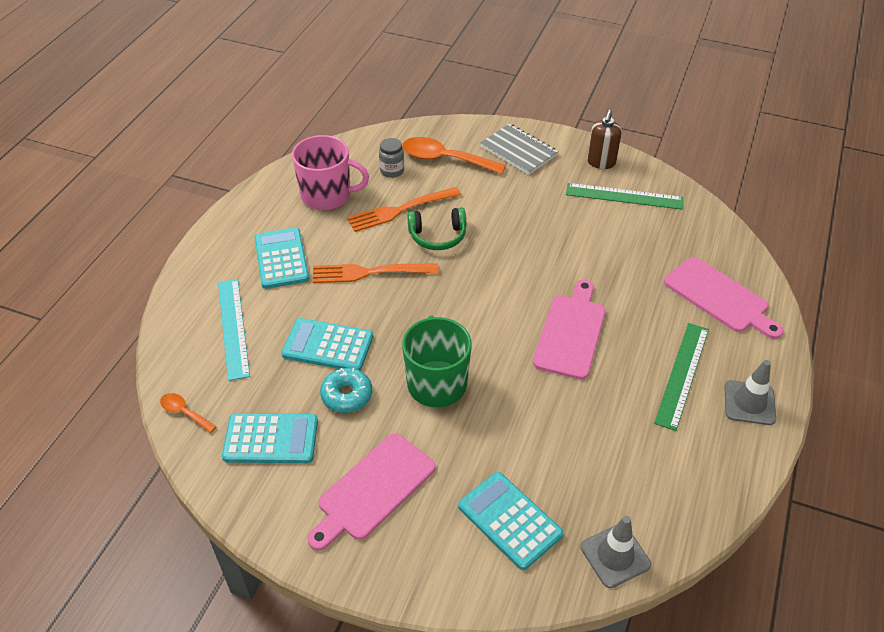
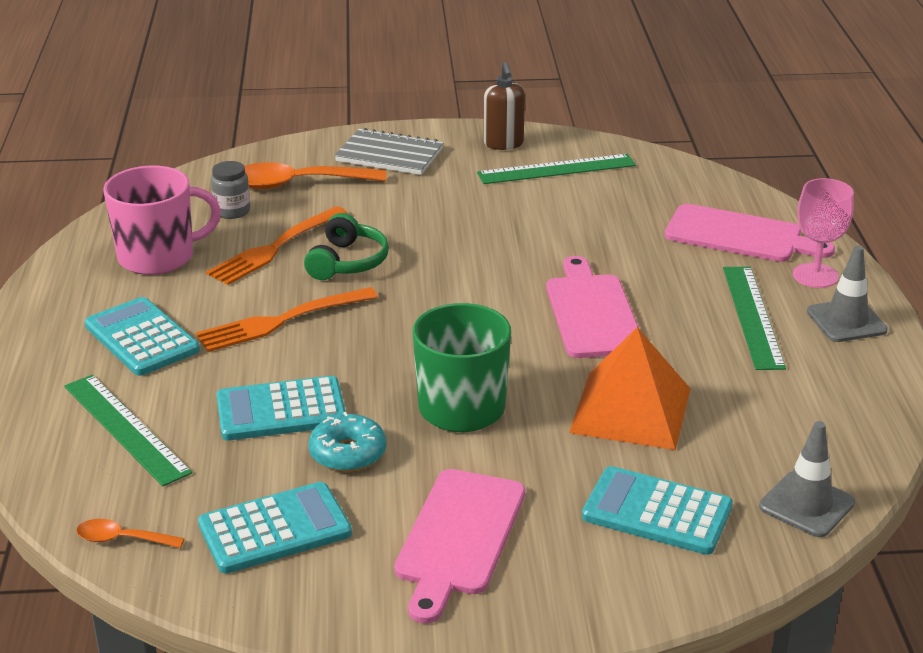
camera: 25 degrees left, 15 degrees down
turquoise ruler [218,279,250,381] -> green ruler [64,375,192,486]
green headphones [407,207,466,250] -> green headphones turned 45 degrees counterclockwise [304,213,389,280]
none -> orange pyramid [569,327,690,450]
none -> pink goblet [793,178,854,288]

